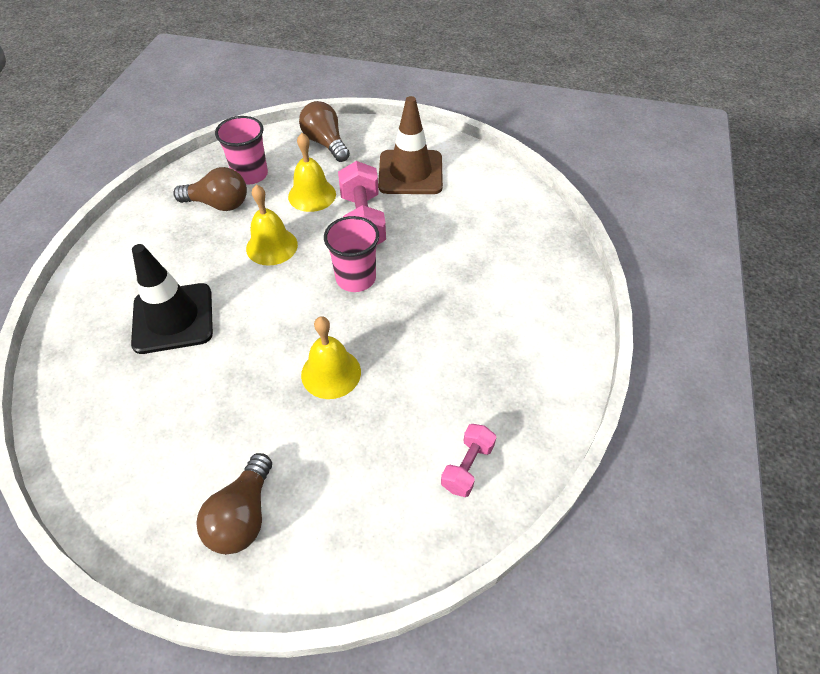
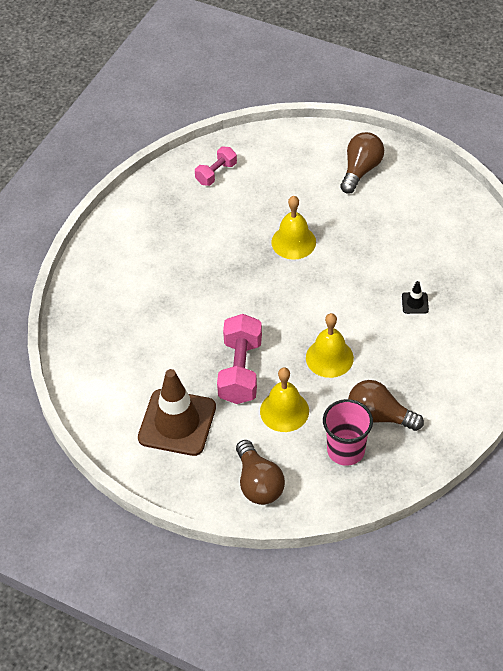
camera: 165 degrees left, 0 degrees up
black traffic cone [131,244,213,354] -> black traffic cone [402,281,429,314], size x0.41
pink cup [324,216,379,292] -> none

